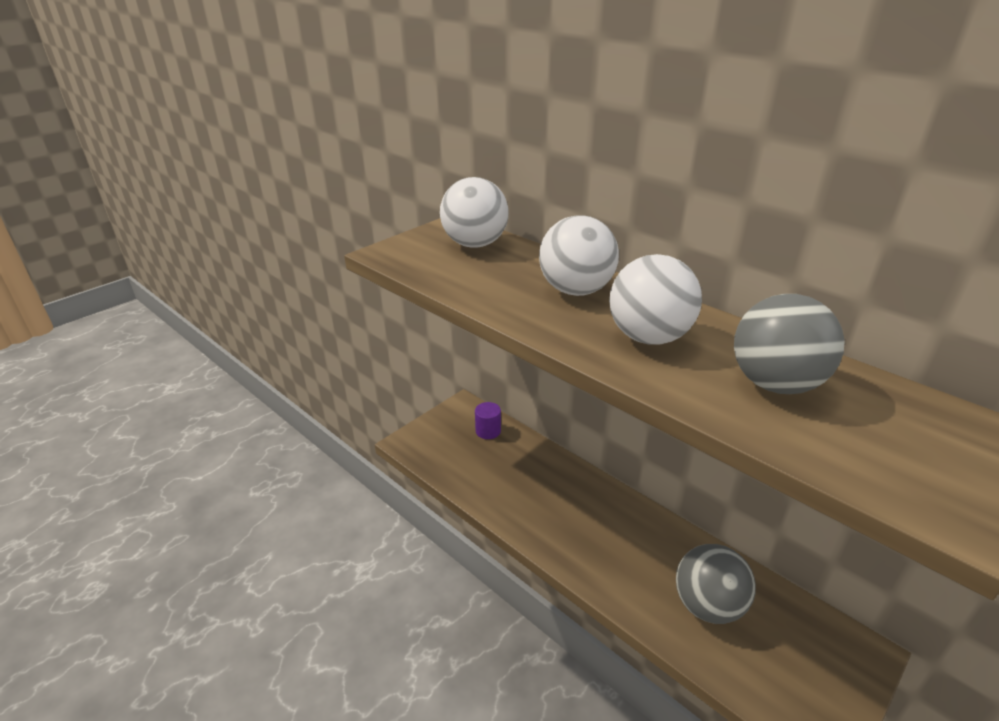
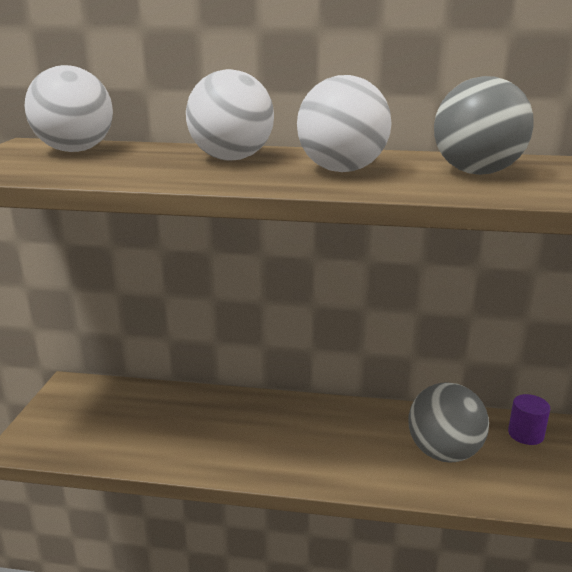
camera: 35 degrees left, 10 degrees down
purple cylinder [475,402,501,439] -> purple cylinder moved to [508,394,550,445]

